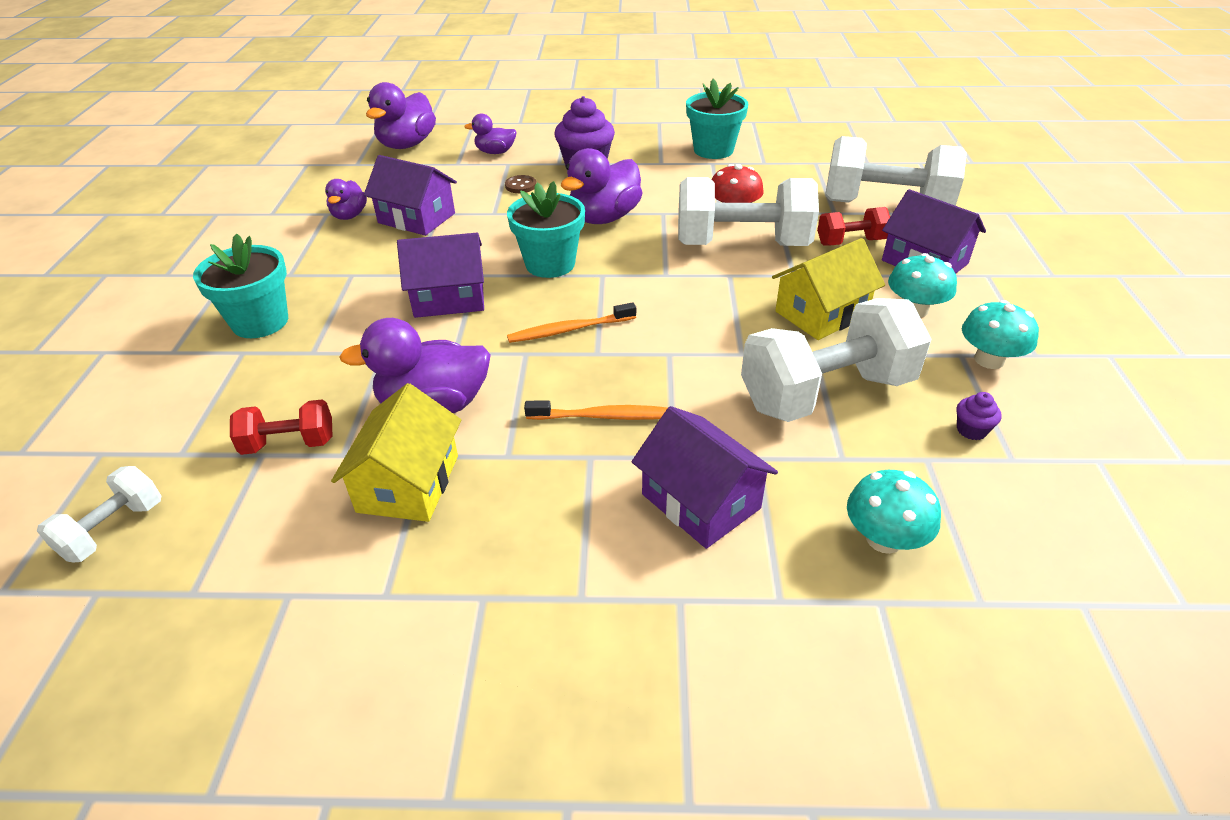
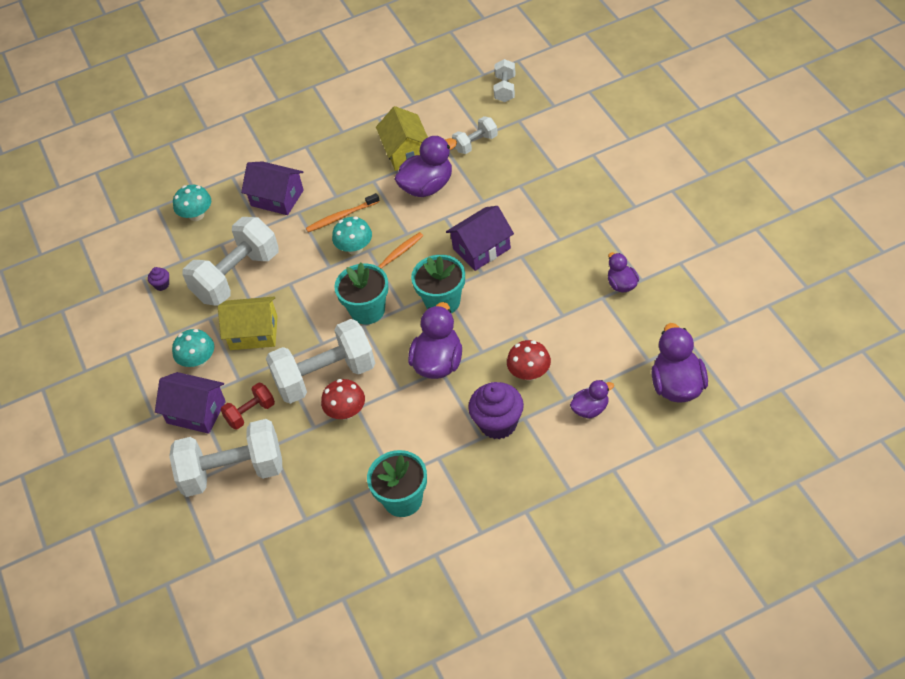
camera: 160 degrees right, 10 degrees up
turquoise flower pot [193,233,288,338] -> turquoise flower pot moved to [334,263,389,324]
red dumbbell [230,399,333,455] -> white dumbbell [452,116,498,154]
purple house [364,155,457,236] -> none
brown button [505,175,536,193] -> red mushroom [507,340,551,381]
yellow house [772,238,885,340] -> yellow house turned 60 degrees clockwise [218,296,278,350]
turquoise mushroom [962,300,1039,369] -> turquoise mushroom moved to [332,217,372,255]

